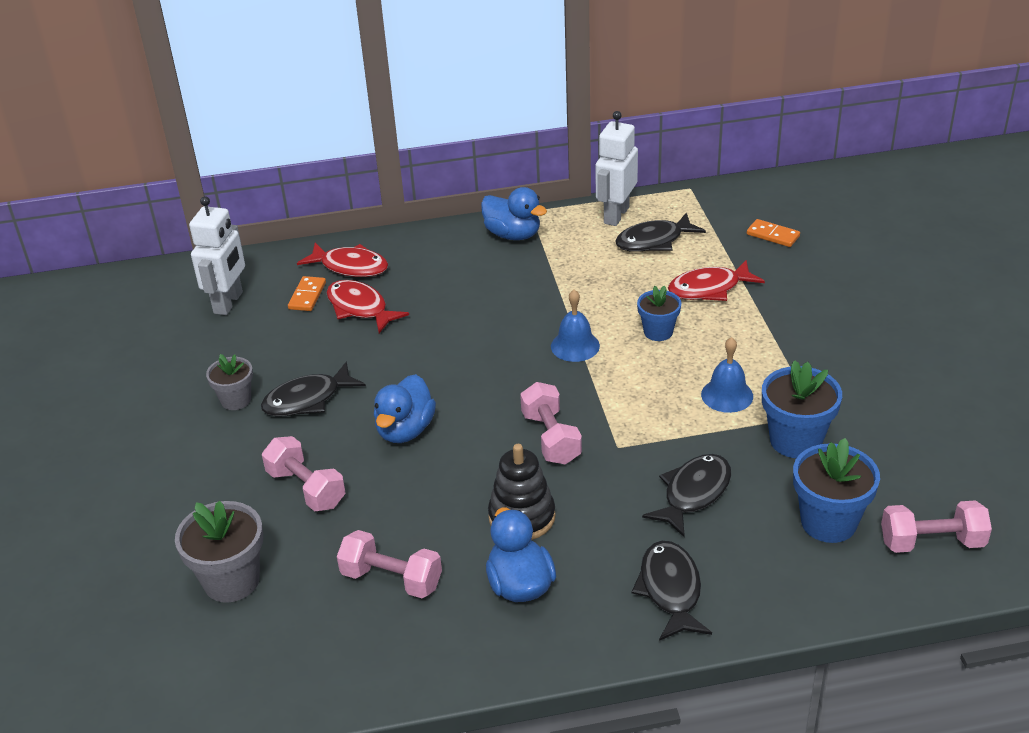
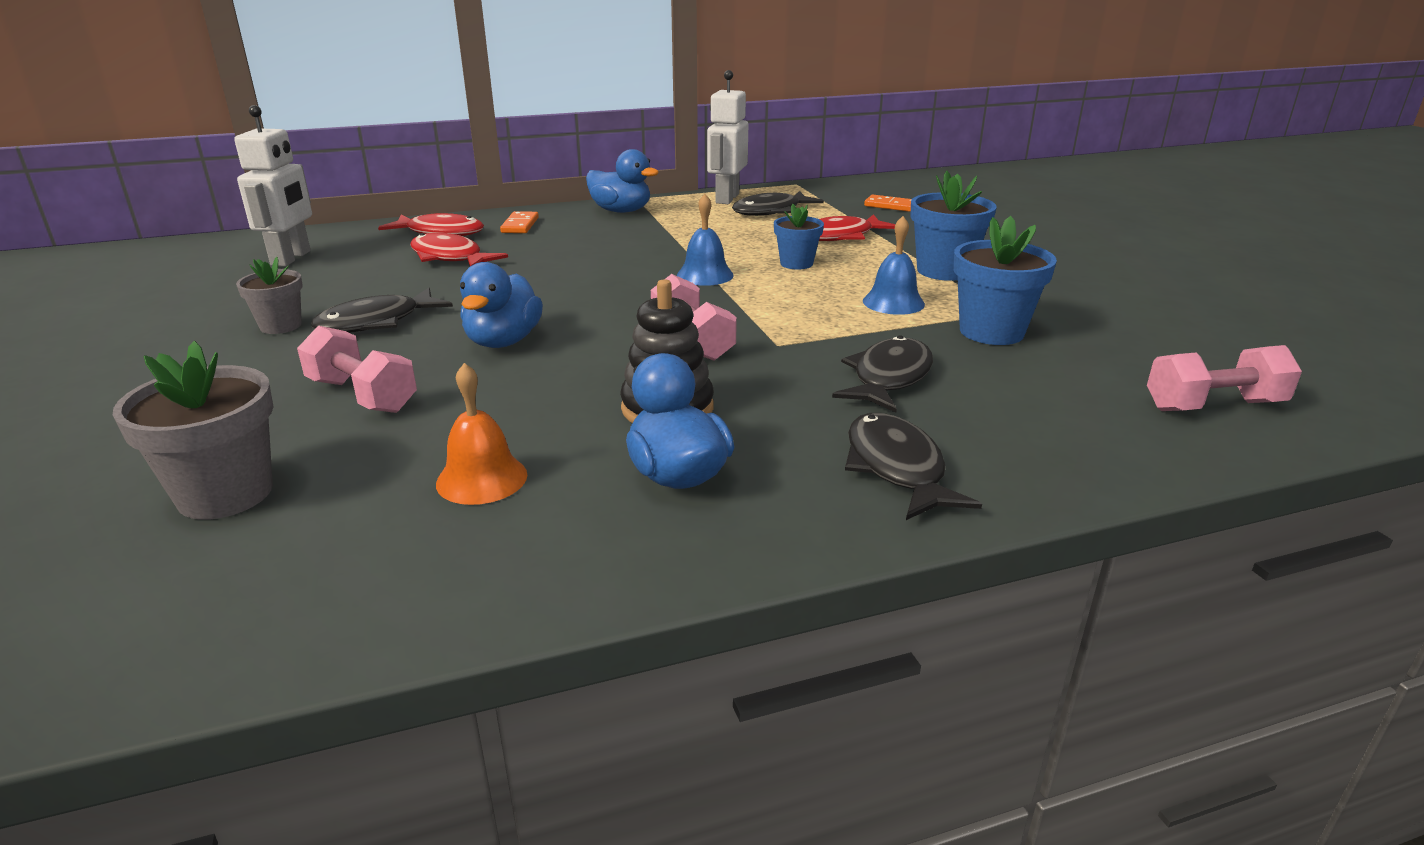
camera: 10 degrees left, 10 degrees down
orange domino [288,276,326,311] -> orange domino moved to [500,211,539,233]
pink dumbbell [337,530,442,598] -> orange bell [436,363,527,505]
blue flower pot [793,438,880,543] -> blue flower pot moved to [910,171,997,281]

